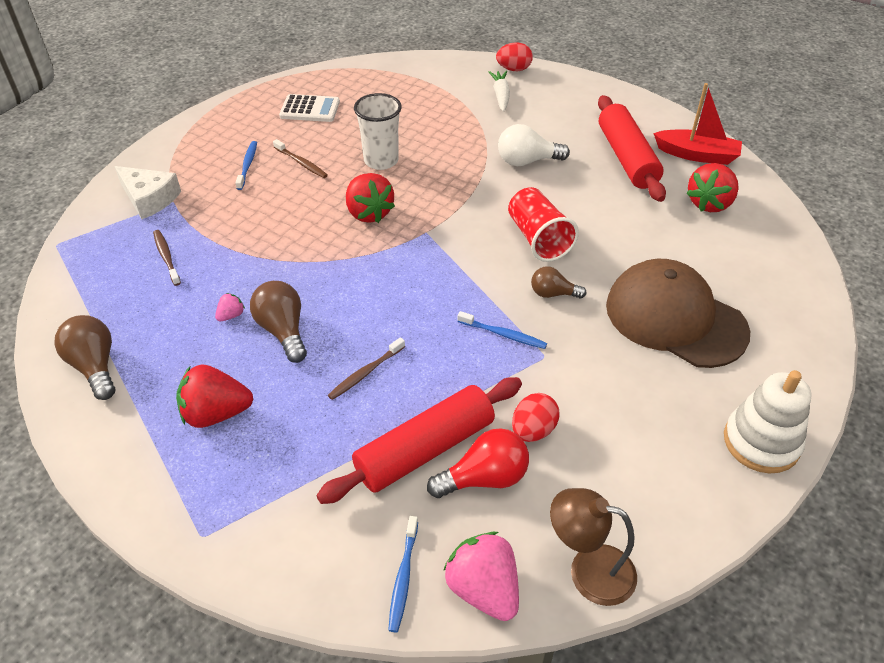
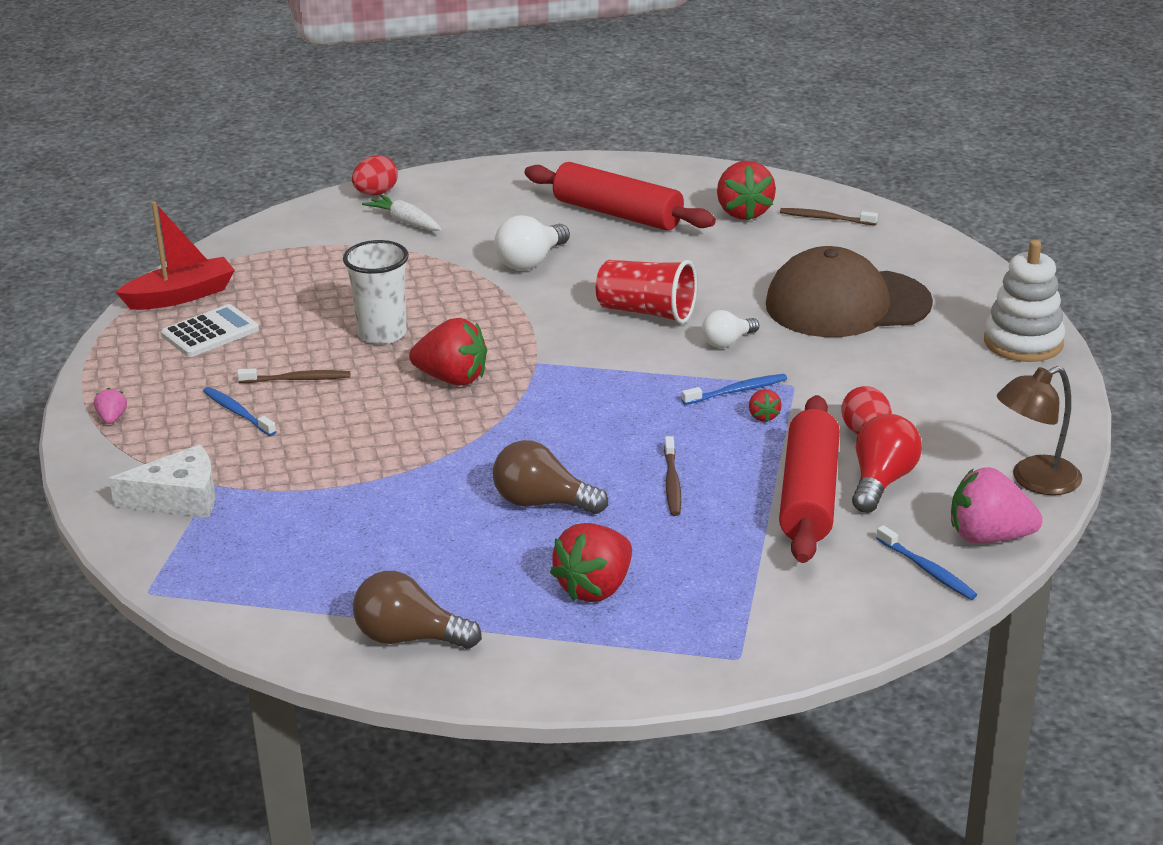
camera: 45 degrees left, 15 degrees down
brown toothbrush [153,230,181,286] -> brown toothbrush moved to [780,208,878,225]
pink strawberry [215,293,245,322] -> pink strawberry moved to [94,388,127,424]
brown light bulb [531,267,586,299] -> white light bulb [702,310,759,348]
red boat [653,83,742,165] -> red boat moved to [115,201,235,310]
none -> red strawberry [749,389,782,422]

